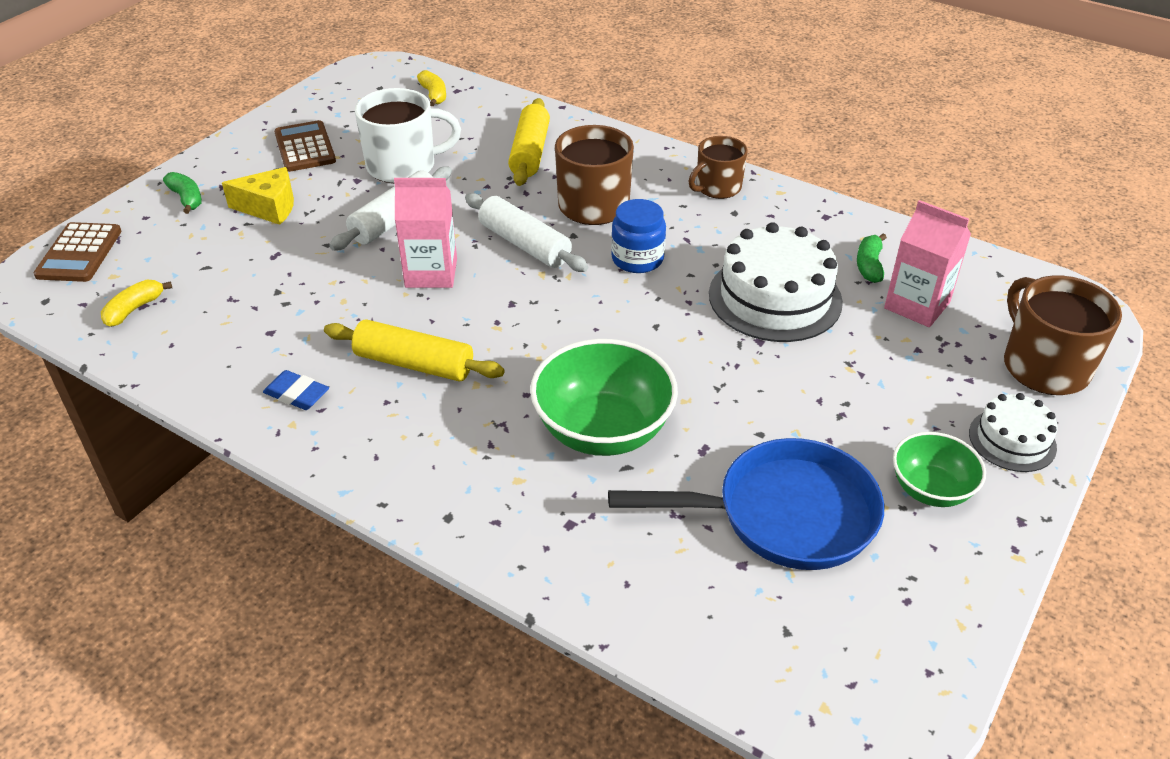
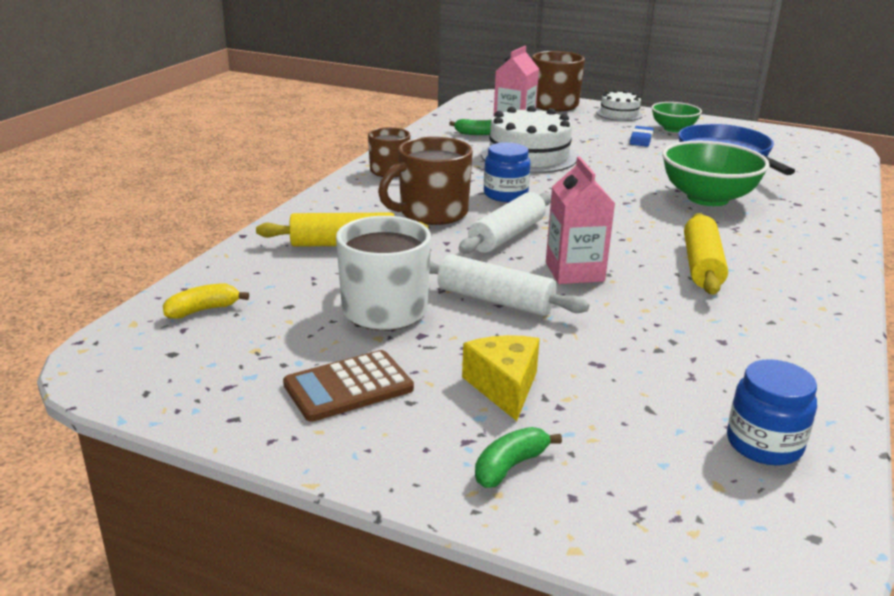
camera: 100 degrees left, 15 degrees down
brown calculator [33,222,122,282] -> none
yellow banana [101,280,172,327] -> blue jar [727,359,817,465]
blue eraser [263,370,329,410] -> blue eraser moved to [630,126,654,147]

